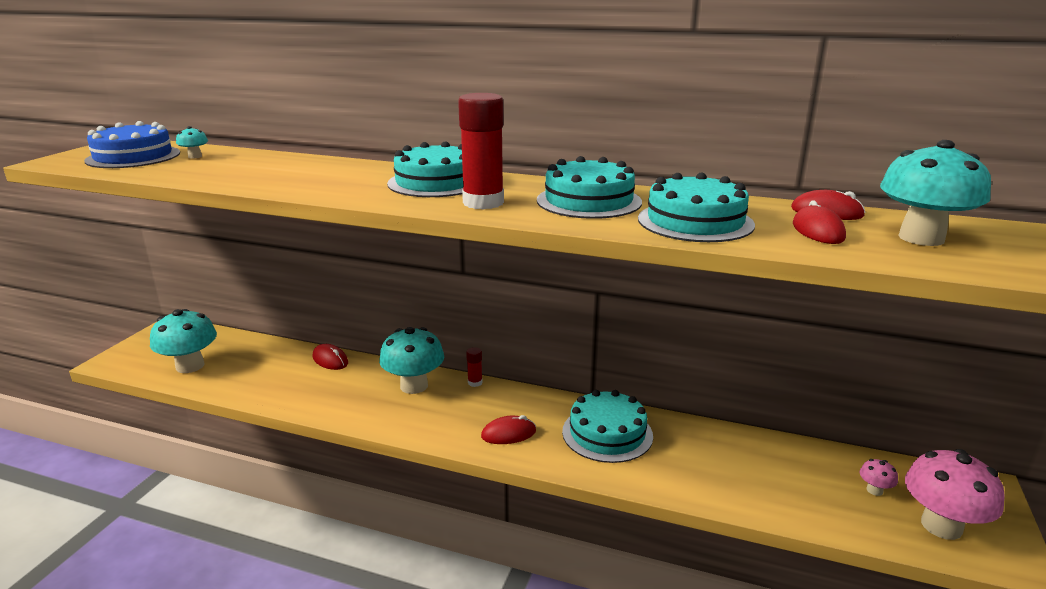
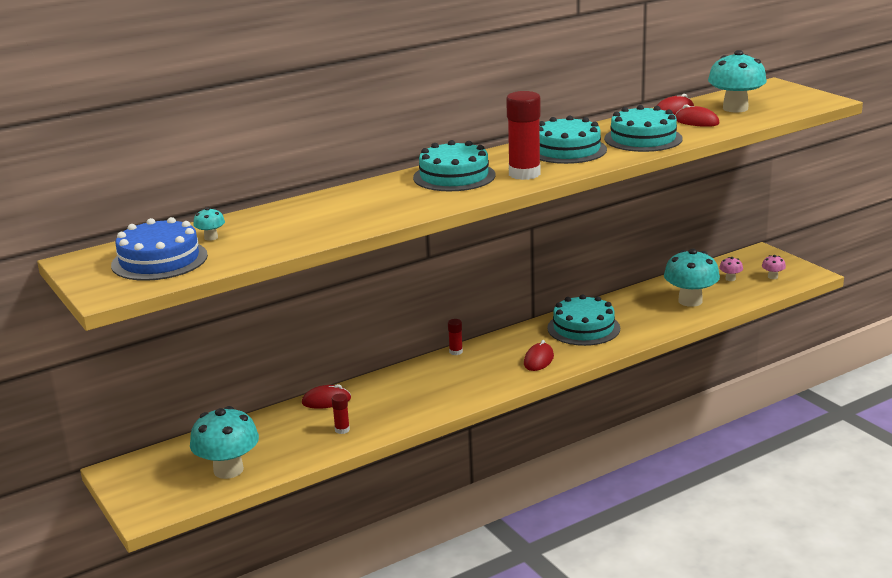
camera: 50 degrees left, 0 degrees up
turquoise mushroom [379,327,444,394] -> turquoise mushroom moved to [664,249,720,307]
pink mushroom [905,449,1005,540] -> pink mushroom [762,255,786,279], size x0.44
none -> red glue stick [332,393,350,434]

